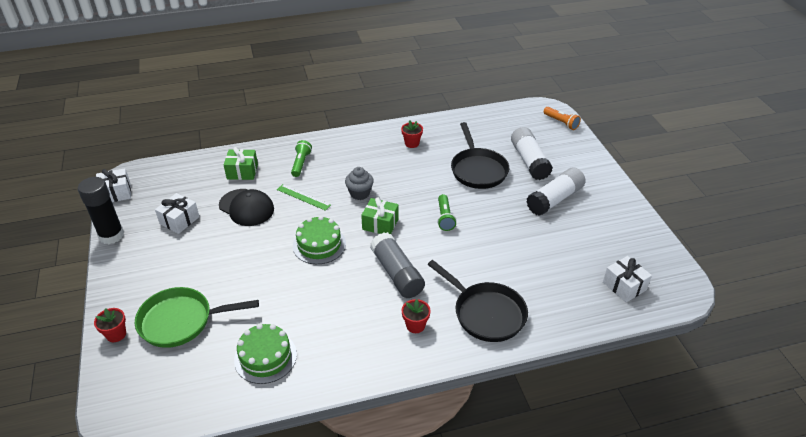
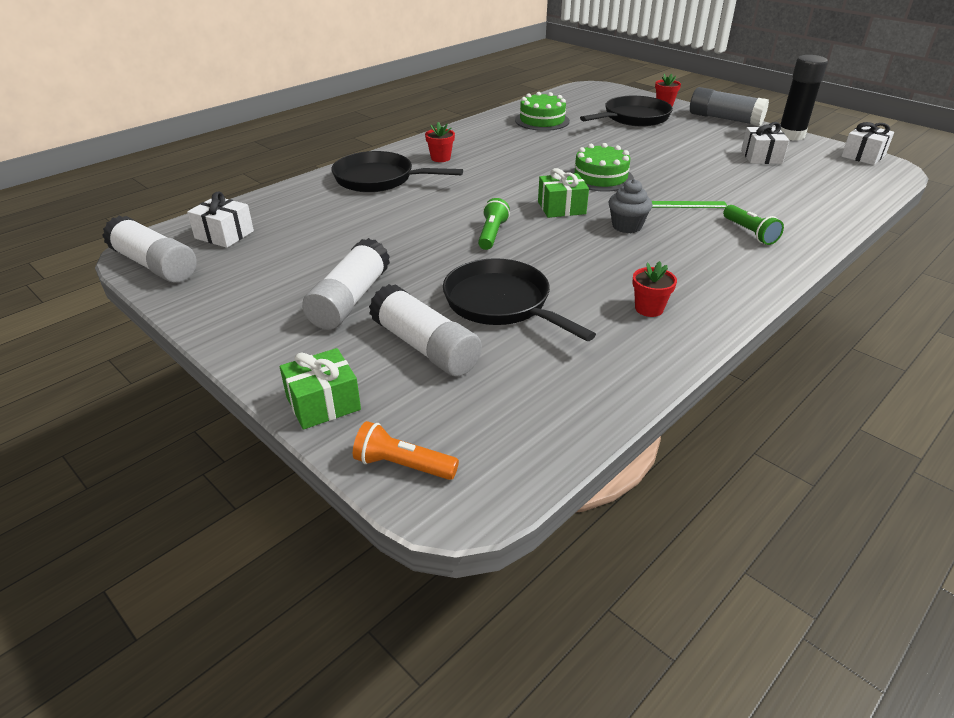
camera: 150 degrees right, 5 degrees down
green pan [135,287,259,348] -> black pan [580,96,673,127]
black cap [219,189,274,226] -> none
green gift [224,147,258,180] -> green gift moved to [280,348,361,430]
grey glue stick [370,232,425,298] -> grey glue stick moved to [690,87,769,126]
green flashlight [437,194,456,231] -> green flashlight turned 45 degrees clockwise [478,198,510,250]
none -> white glue stick [102,216,197,283]

